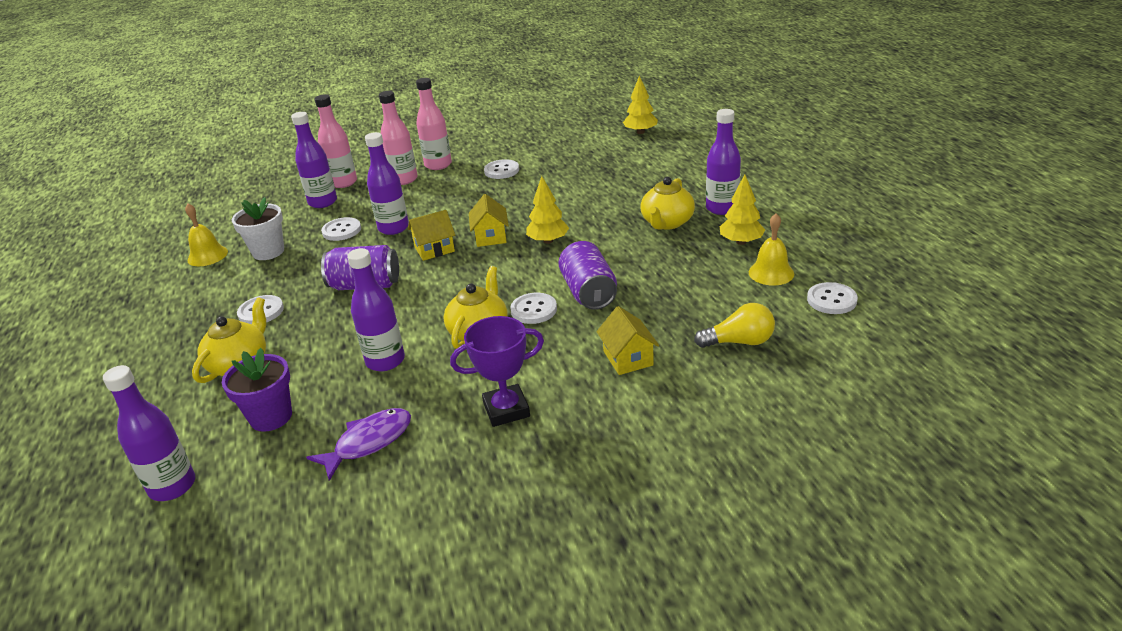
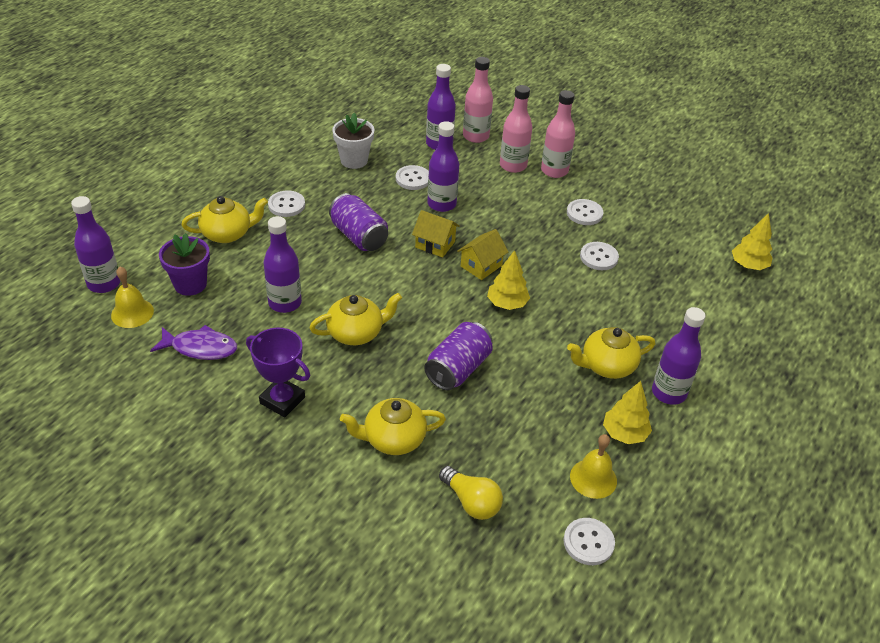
camera: 45 degrees right, 10 degrees up
yellow bell [185,203,228,266] -> yellow bell moved to [111,267,154,328]
white button [510,293,557,324] -> white button moved to [580,242,619,270]
yellow house [596,306,659,375] -> yellow teapot [340,398,446,455]

